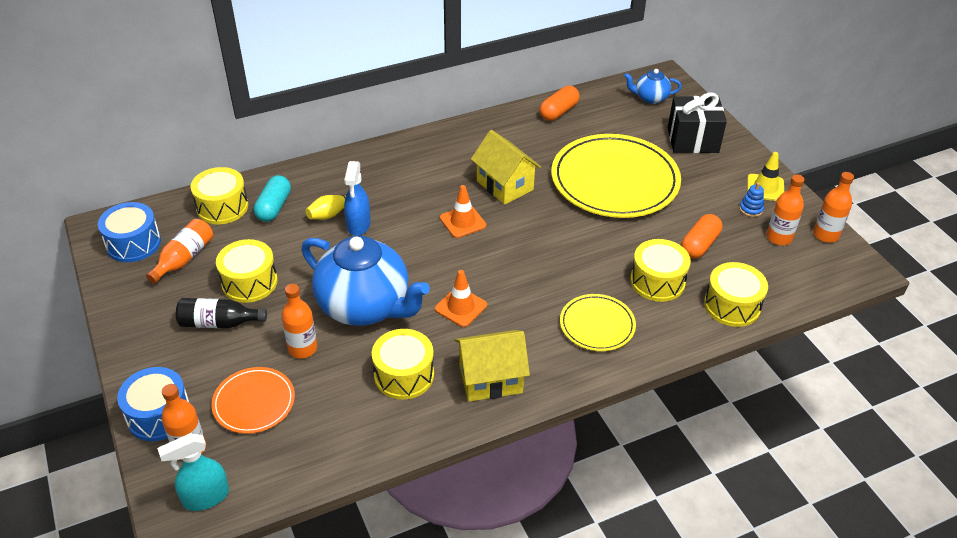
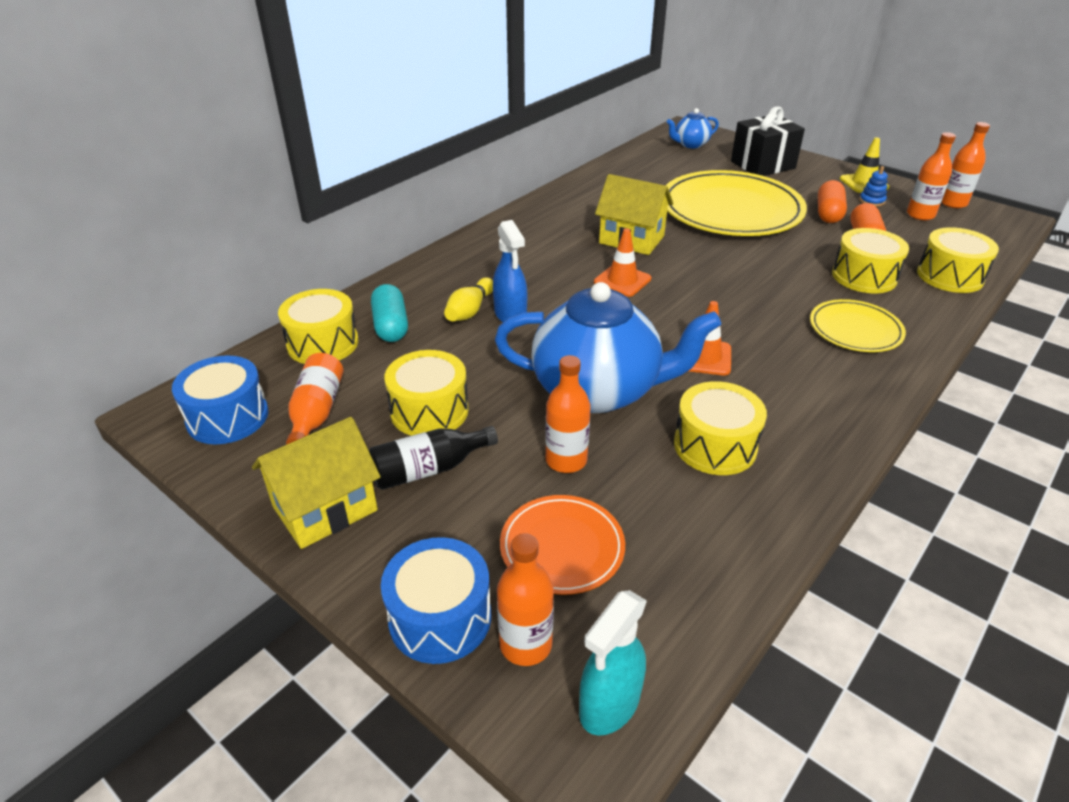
camera: 25 degrees left, 5 degrees down
yellow house [455,330,530,402] -> yellow house moved to [252,417,381,549]
orange capsule [539,86,580,121] -> orange capsule moved to [818,180,847,223]

